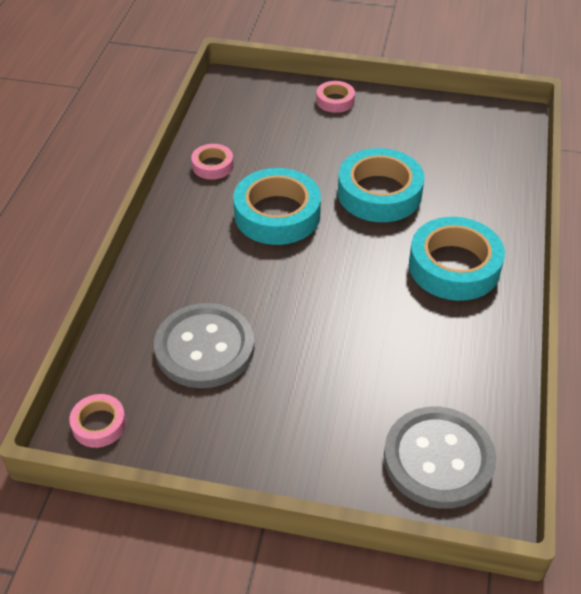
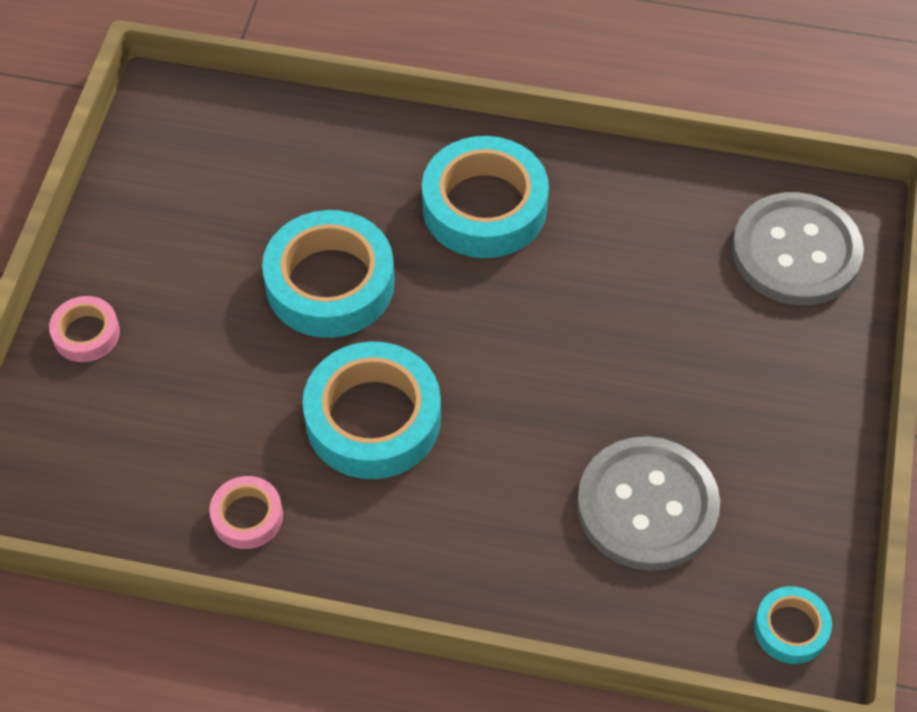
camera: 90 degrees left, 10 degrees up
pink tape [69,394,126,448] -> turquoise tape [754,586,832,664]

